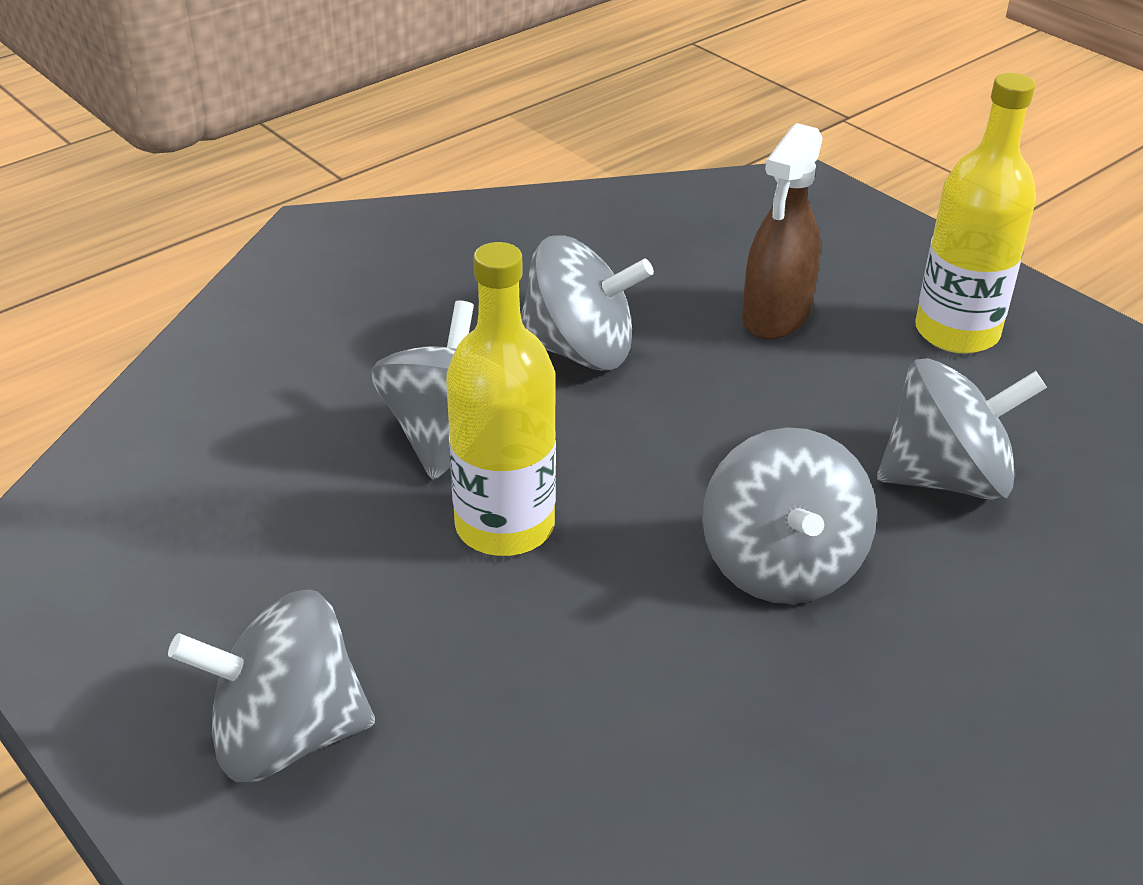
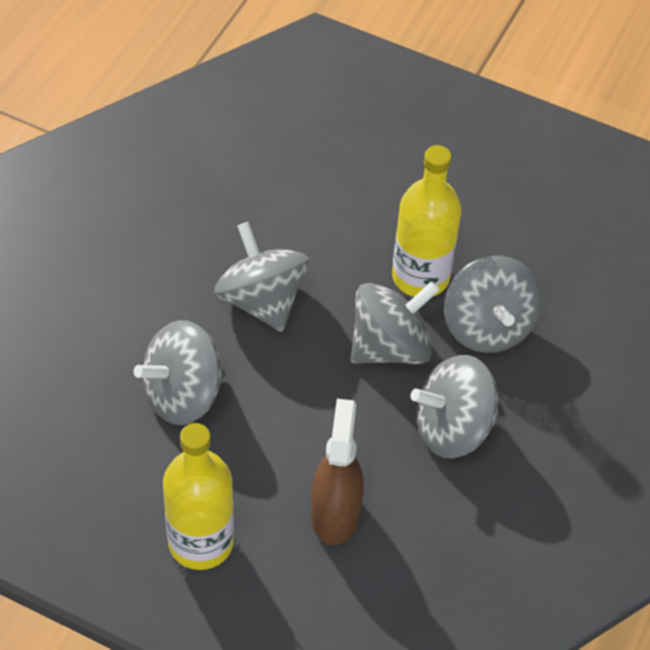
camera: 155 degrees right, 15 degrees up
grey spinning top [168,590,375,782] -> grey spinning top moved to [350,281,439,364]

